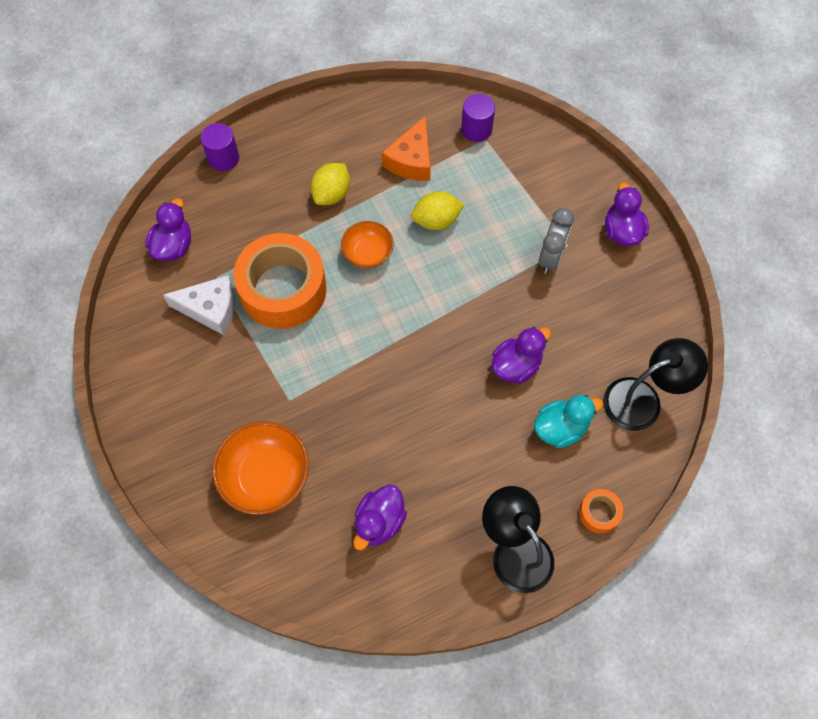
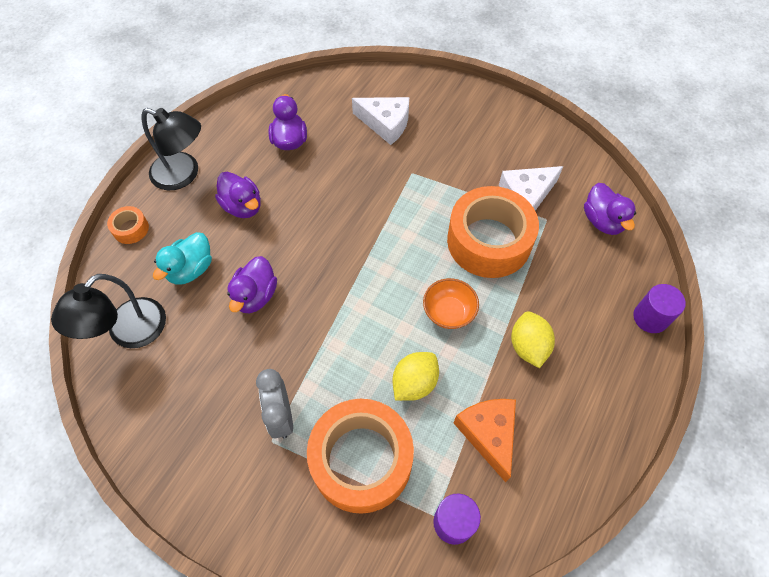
camera: 145 degrees right, 5 degrees down
orange bowl [212,421,309,515] -> white cheese [352,97,409,145]
purple duck [605,182,649,246] -> purple duck moved to [215,172,261,218]
none -> orange tape [307,399,414,514]

